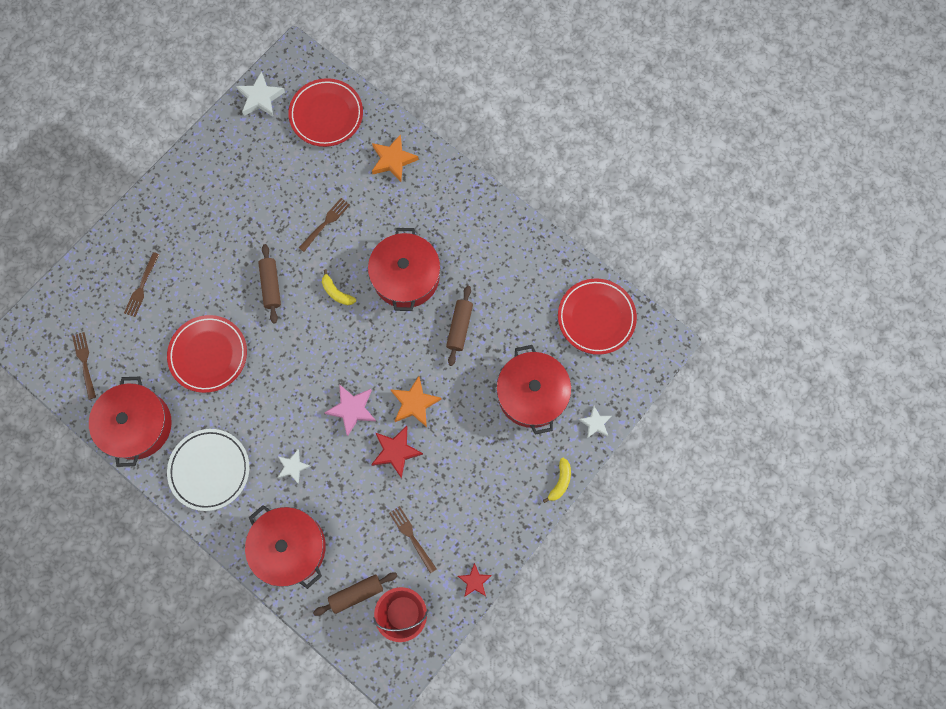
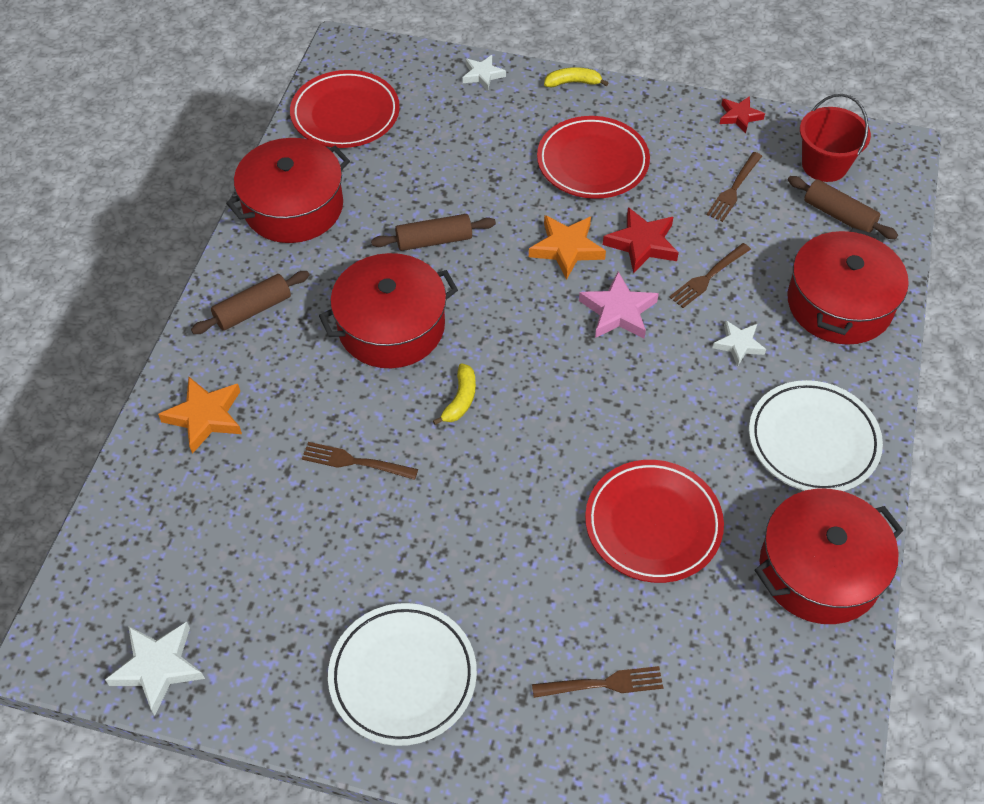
camera: 115 degrees left, 20 degrees down
brown fork [72,332,96,399] -> brown fork moved to [669,243,751,308]
brown rolling pin [258,244,281,324] -> brown rolling pin moved to [191,271,309,334]
red plate [288,78,363,147] -> red plate moved to [537,116,650,199]
red pot [496,345,571,435] -> red pot moved to [226,138,350,243]
none -> white plate [328,603,477,746]

